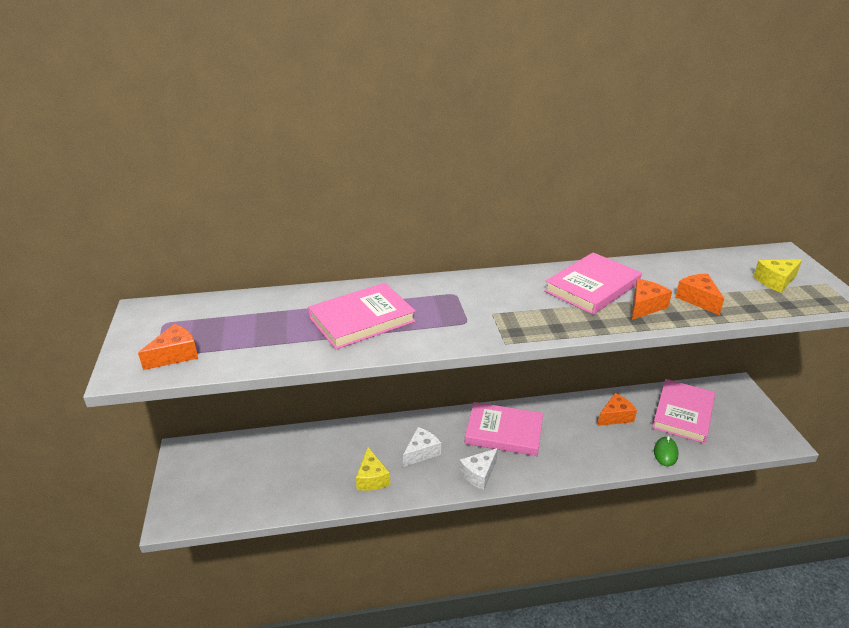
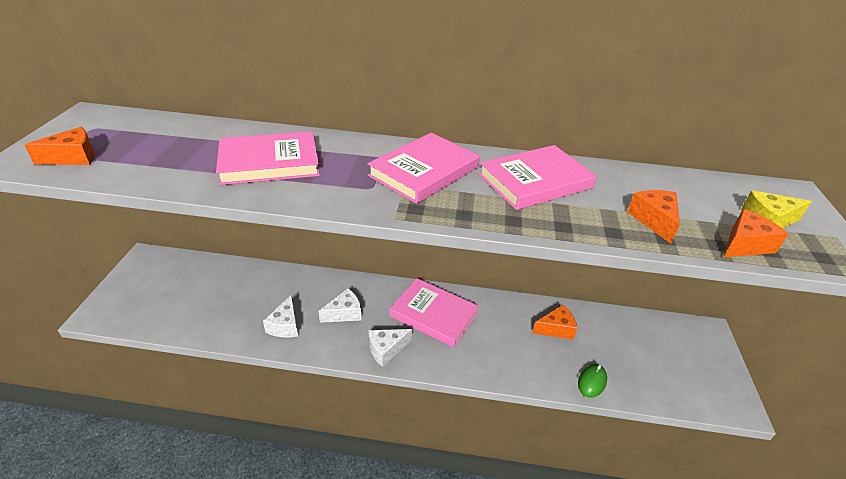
camera: 15 degrees right, 5 degrees up
yellow cheese [356,447,390,491] -> white cheese [263,295,298,338]
orange cheese [632,279,672,320] -> orange cheese moved to [723,209,788,258]
pink book [652,379,715,444] -> pink book moved to [367,133,480,204]

